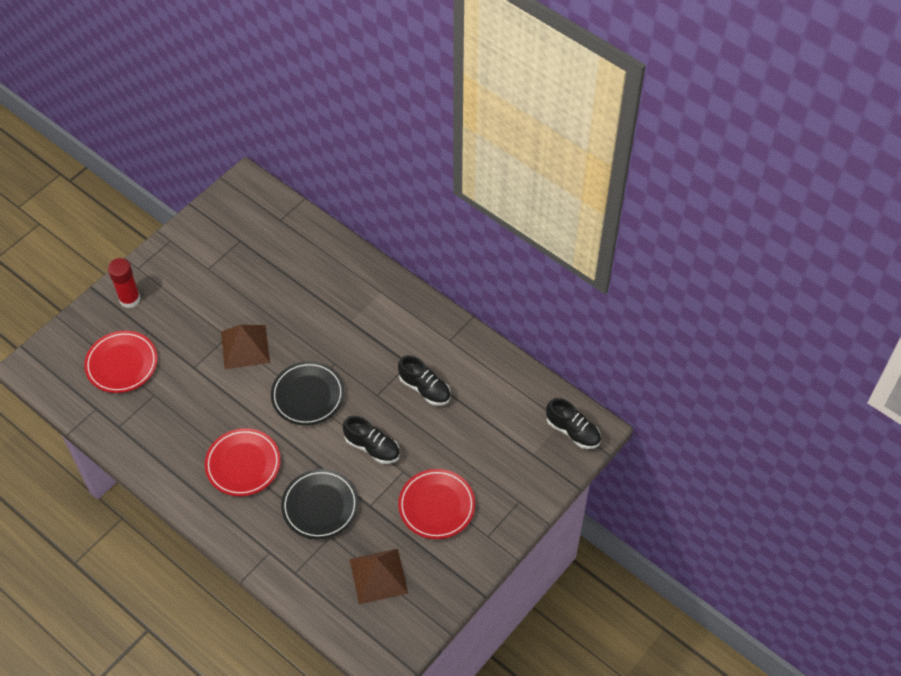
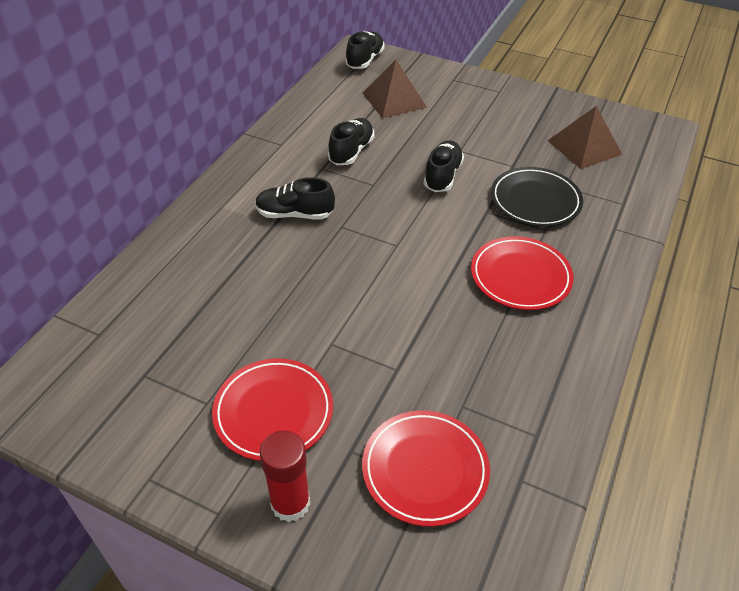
camera: 105 degrees left, 10 degrees down
brown pyramid [221,325,270,369] -> brown pyramid moved to [363,60,427,119]
black plate [271,361,344,426] -> none
red plate [398,469,475,539] -> red plate moved to [212,358,333,461]
none -> black shoe [255,177,335,219]

